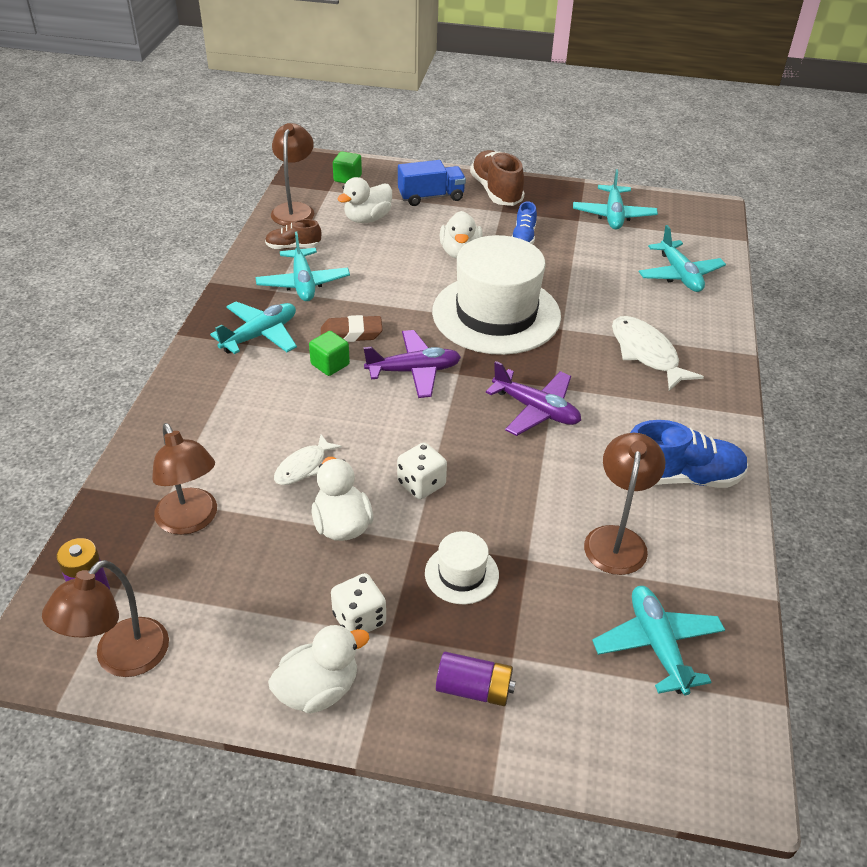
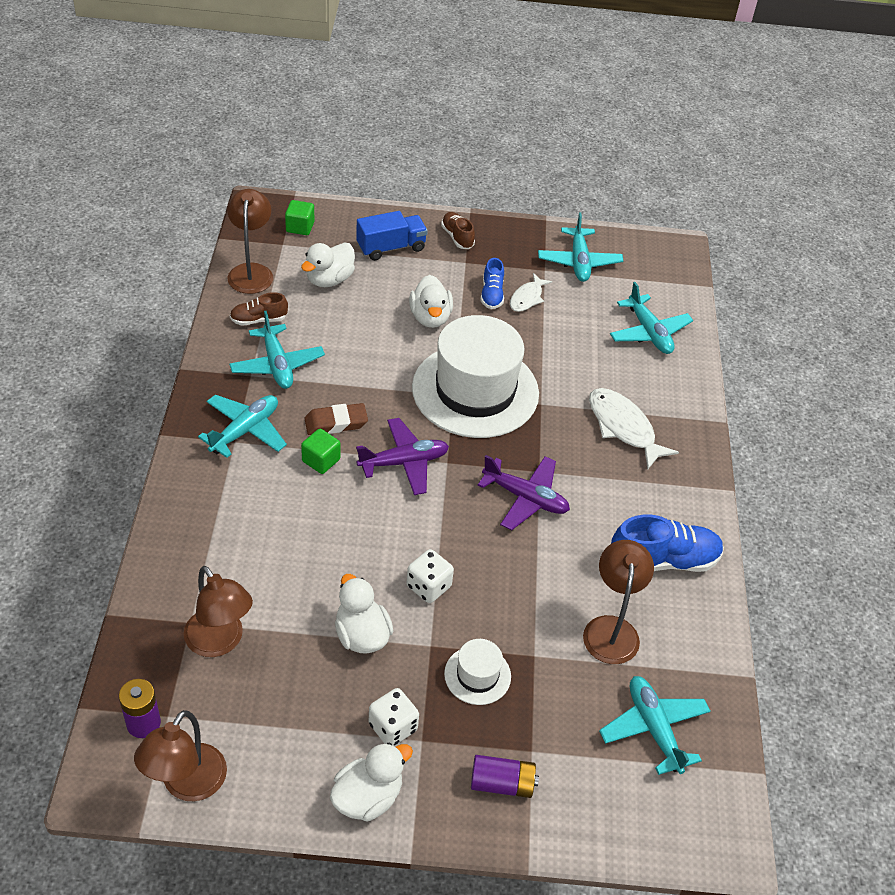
camera: 10 degrees left, 5 degrees up
white fish [274,434,342,485] -> white fish moved to [510,273,552,312]
brown shoe [470,150,525,206] -> brown shoe [441,212,475,249], size x0.57

